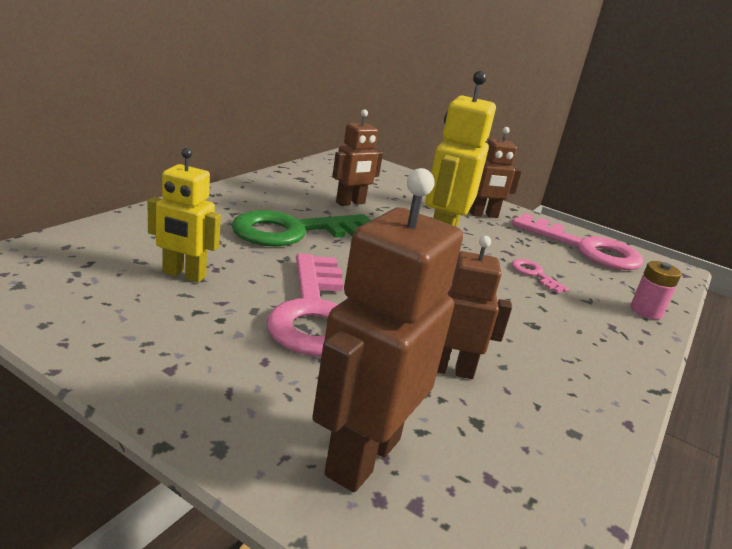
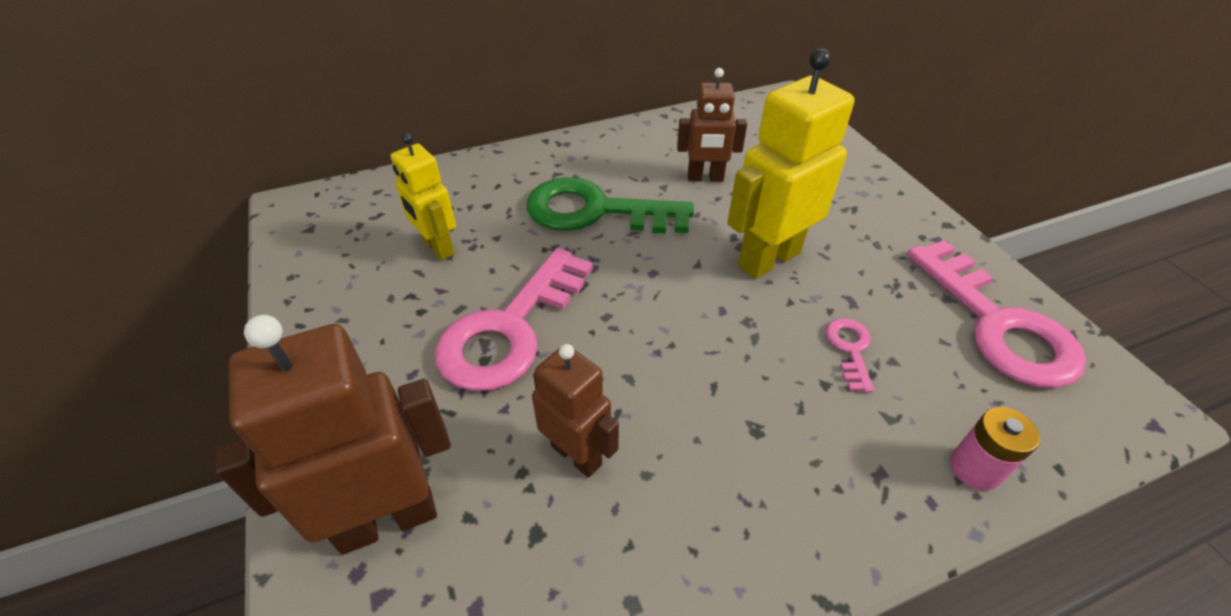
camera: 40 degrees right, 20 degrees up
brown robot [470,127,522,218] -> none

